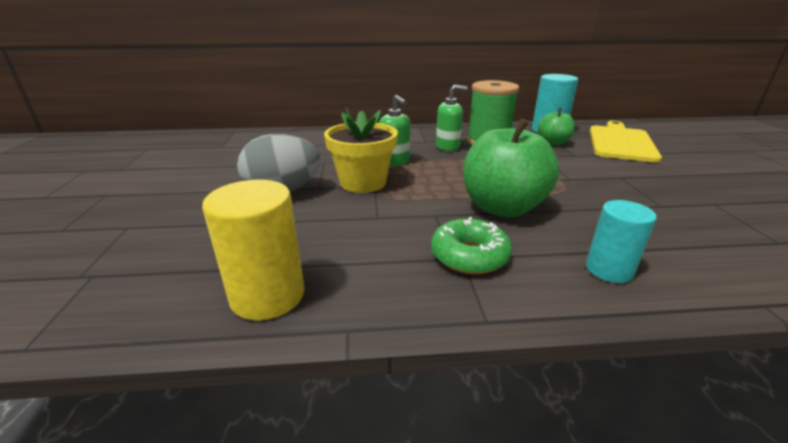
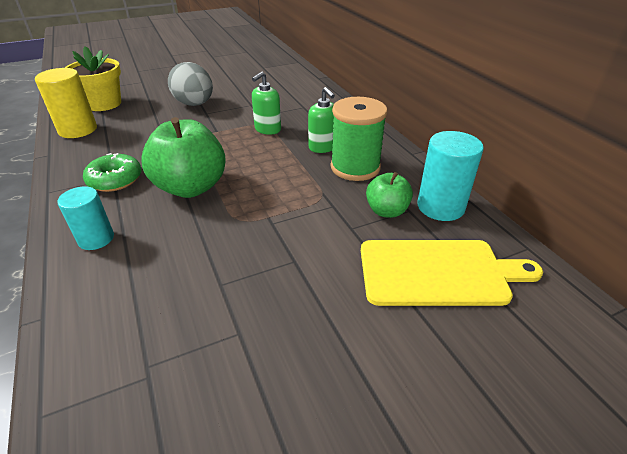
camera: 70 degrees right, 10 degrees up
yellow flower pot [324,108,398,193] -> yellow flower pot moved to [65,46,121,111]

